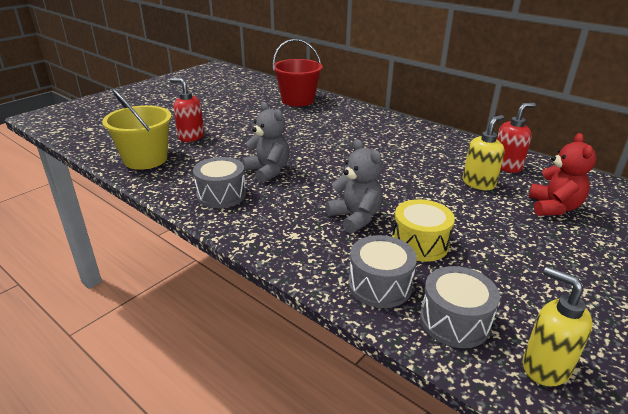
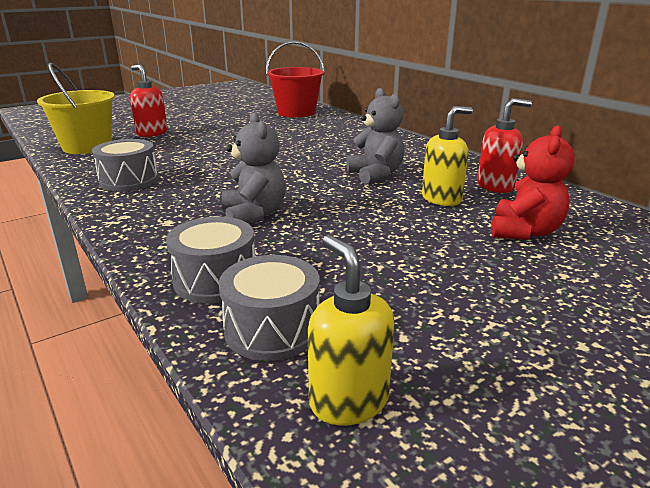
camera: 15 degrees right, 5 degrees down
grey teddy bear [242,102,290,183] -> grey teddy bear moved to [346,88,404,184]
yellow drum [392,199,455,262] -> none

